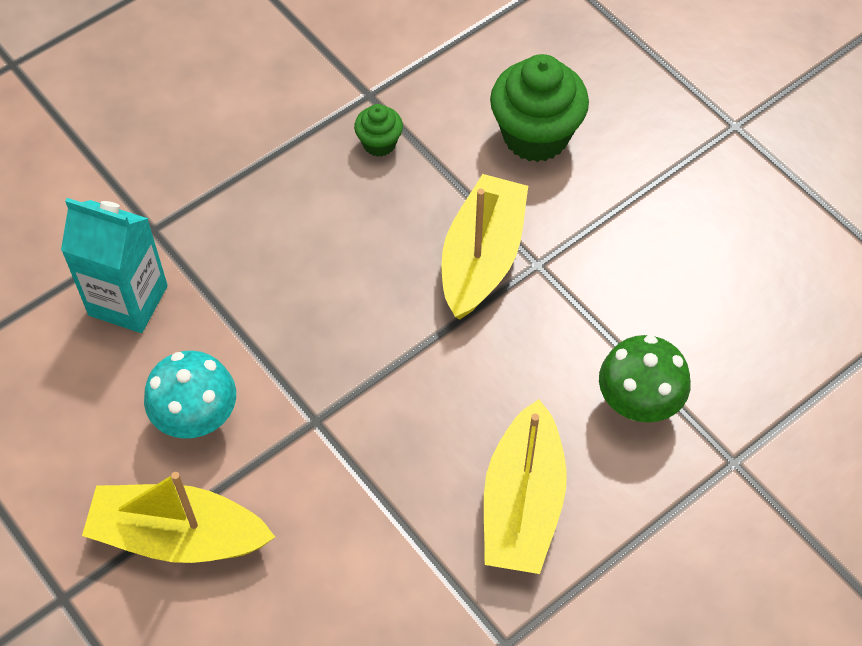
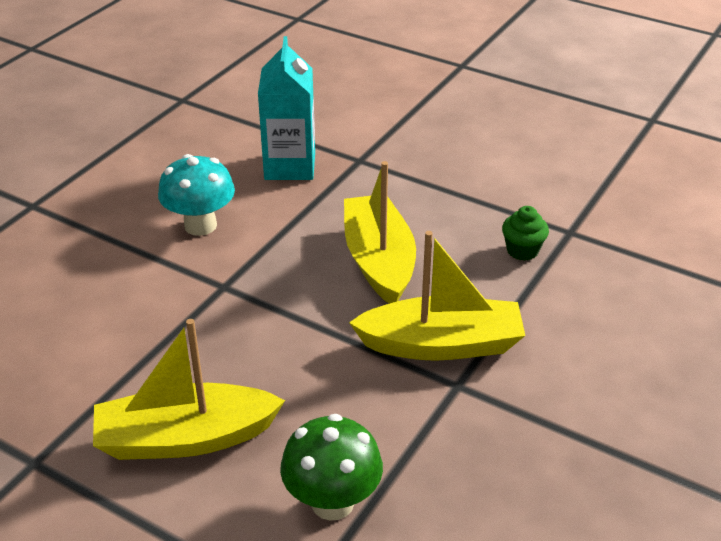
camera: 70 degrees right, 20 degrees down
yellow boat [82,472,275,563] -> yellow boat moved to [344,161,416,304]
green cupcake [490,54,589,162] -> none

